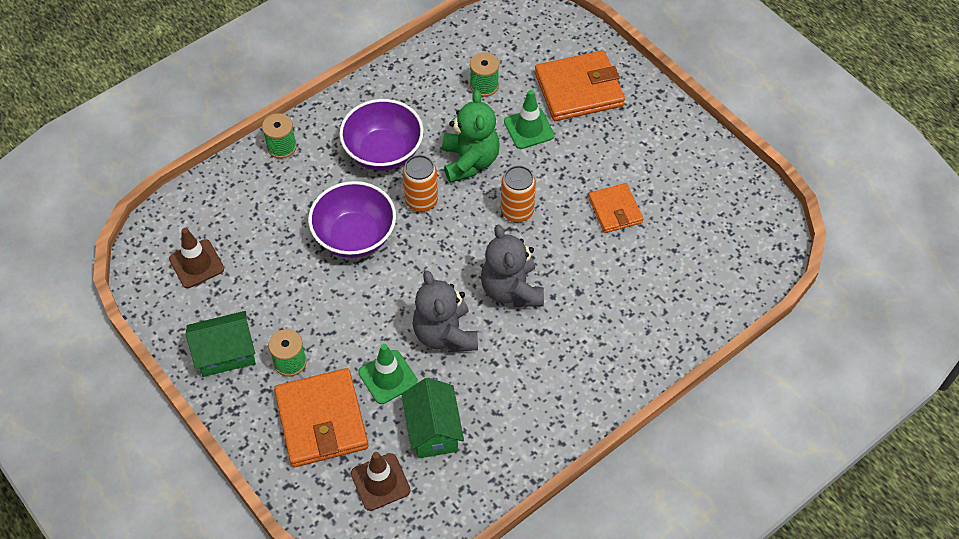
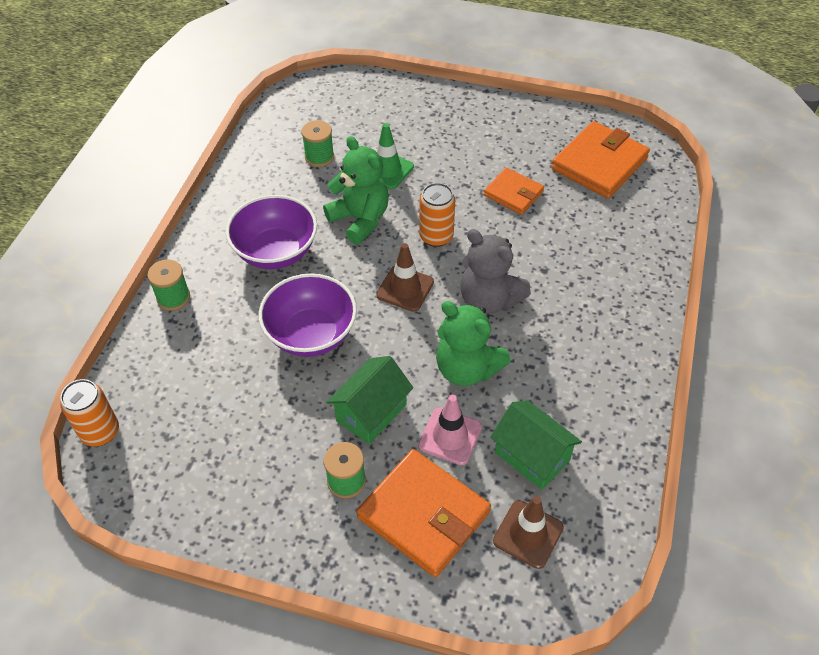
camera: 35 degrees left, 5 degrees down
brown traffic cone [169,228,224,288] -> brown traffic cone moved to [376,243,434,312]
green house [186,311,255,377] -> green house moved to [326,356,413,444]
green traffic cone [358,344,418,404] -> pink traffic cone [418,395,482,465]
orange can [403,155,438,212] -> orange can moved to [60,379,119,447]
grey teddy bear [413,270,478,352] -> green teddy bear [436,301,511,386]
orange wallet [535,50,625,121] -> orange wallet moved to [551,121,650,199]

